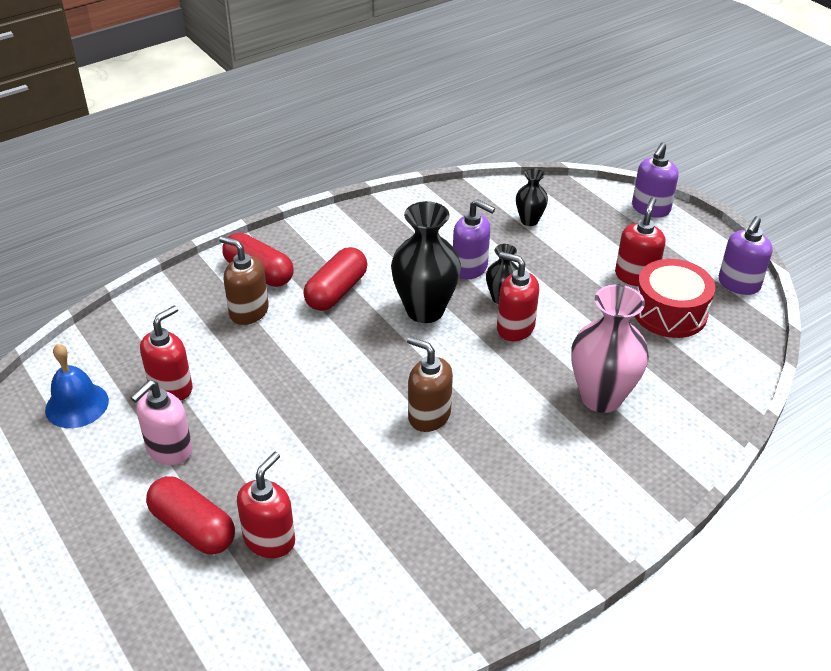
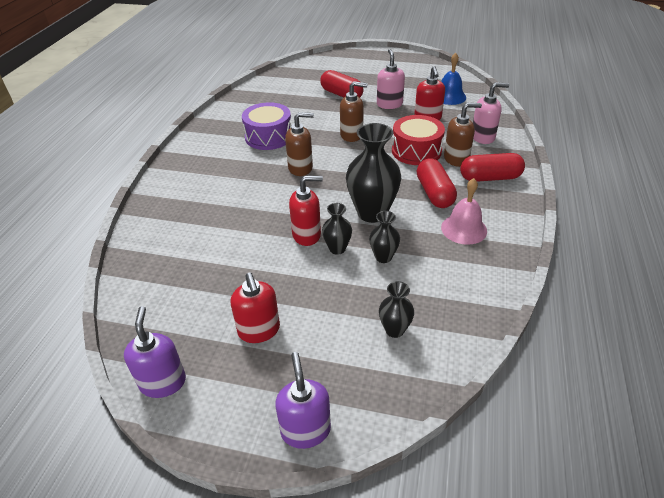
camera: 140 degrees right, 0 degrees up
red capsule [146,476,235,554] -> red capsule turned 45 degrees clockwise [320,70,364,98]
red soap dispenser [237,452,295,558] -> none
purple soap dispenser [453,199,495,279] -> black vase [369,211,400,263]
pink vase [571,284,649,413] -> none
red drum [635,259,715,338] -> red drum moved to [392,115,445,165]
none -> purple drum [242,102,291,150]
none -> brown soap dispenser [340,81,368,142]
none -> pink bell [441,178,487,245]
none -> pink soap dispenser [473,82,509,144]

